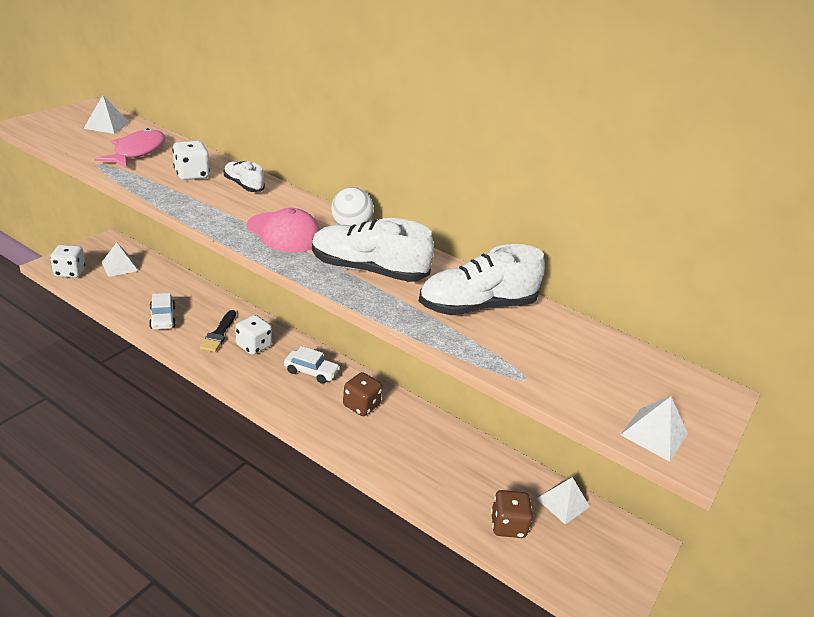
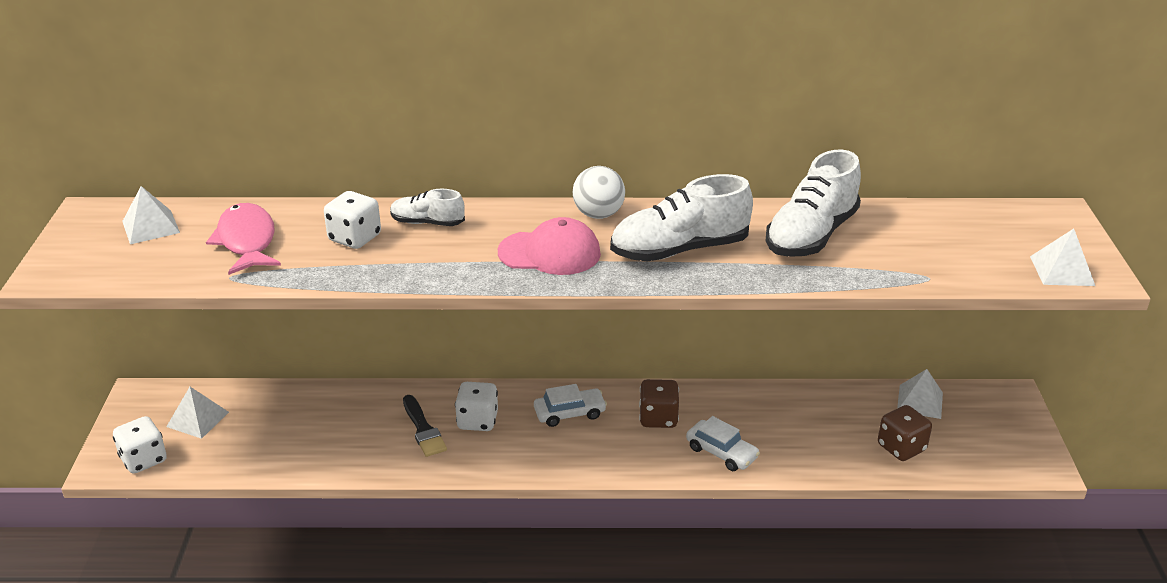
camera: 30 degrees left, 0 degrees up
white car [149,293,176,330] -> white car moved to [686,416,760,471]

